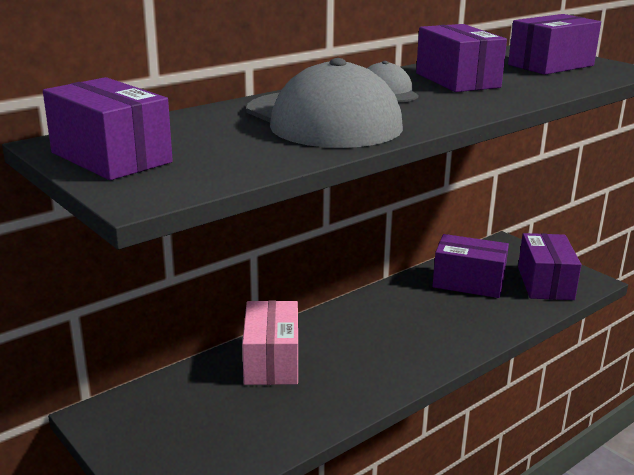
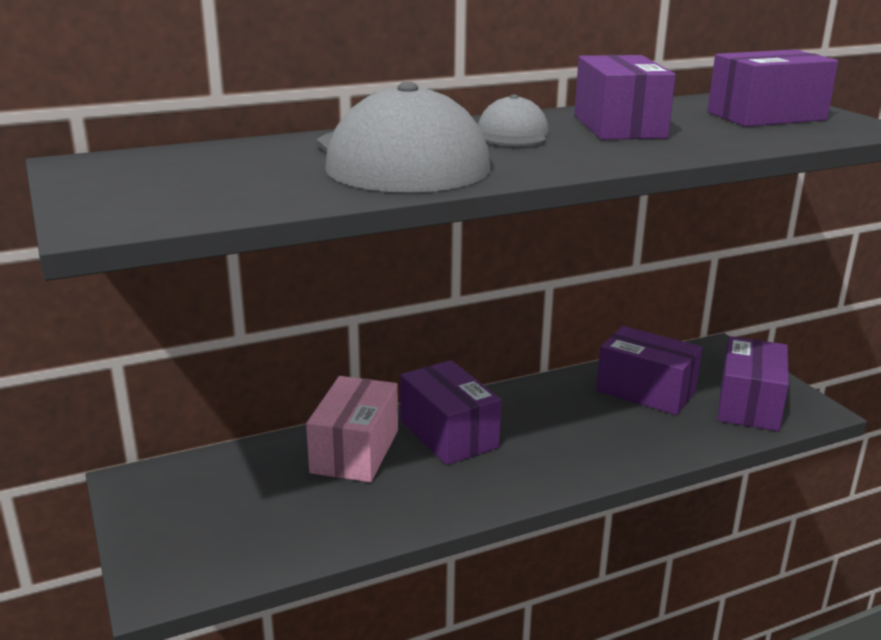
camera: 15 degrees right, 0 degrees up
purple box [43,77,173,180] -> purple box moved to [400,360,501,465]

